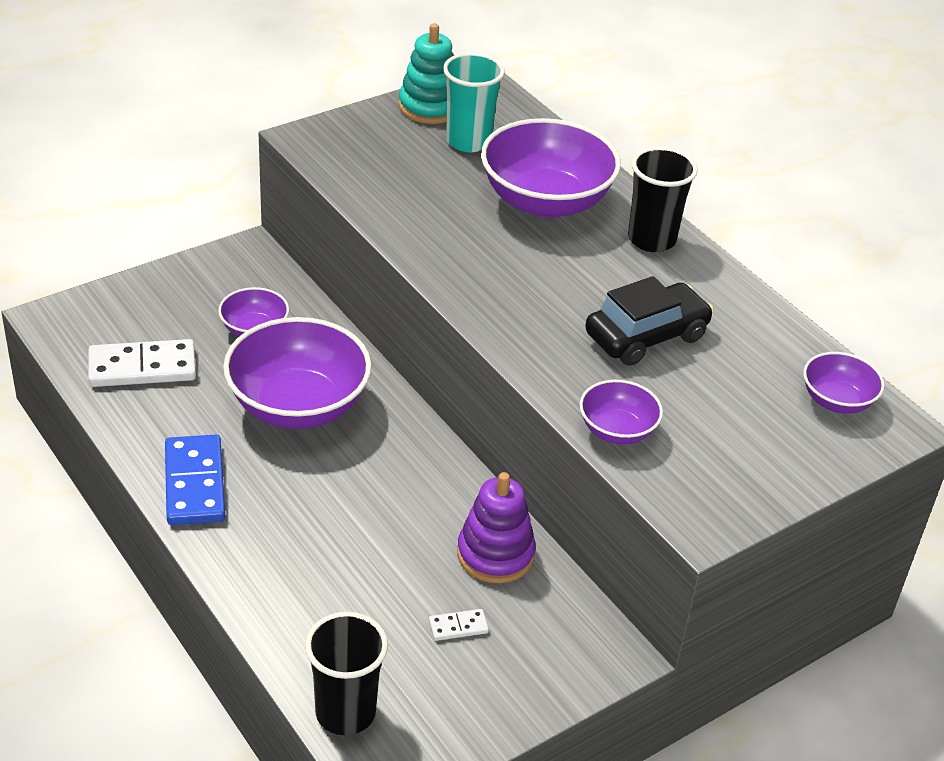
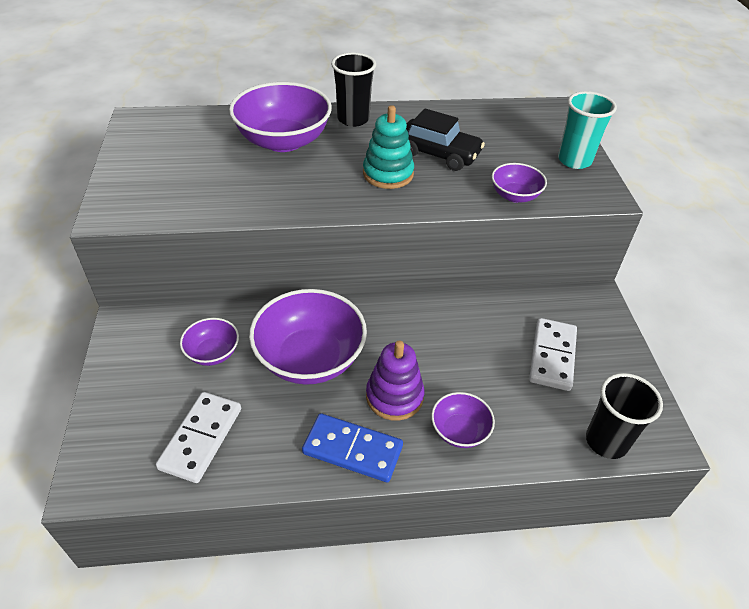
camera: 60 degrees left, 5 degrees up
turquoise stacking toy [399,23,454,124] -> turquoise stacking toy moved to [363,105,414,189]
white domino [429,609,489,641] -> white domino [529,318,577,391], size x2.16
turquoise cup [443,53,505,152] -> turquoise cup moved to [558,91,617,169]
purple stacking toy [457,472,536,583] -> purple stacking toy moved to [366,340,424,421]
black car [585,276,714,366] -> black car turned 120 degrees clockwise [406,108,485,171]
purple bowl [803,352,885,413] -> purple bowl moved to [431,392,495,448]

